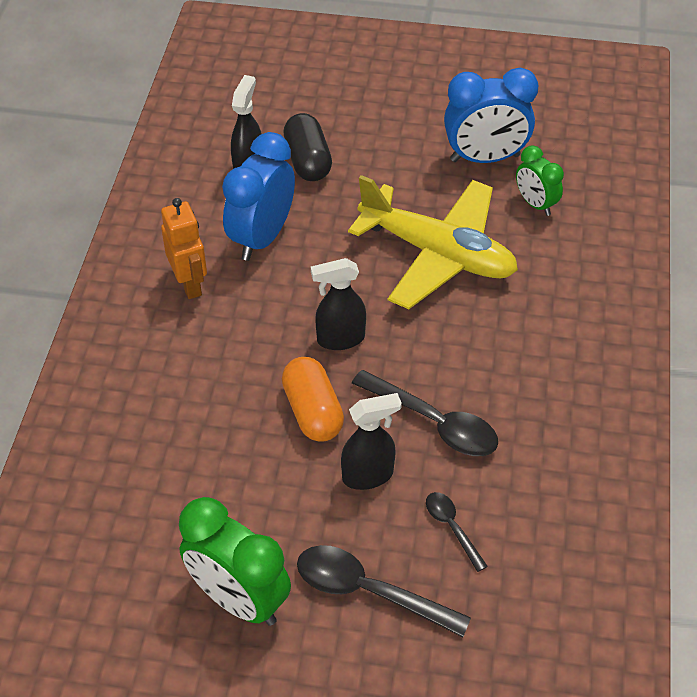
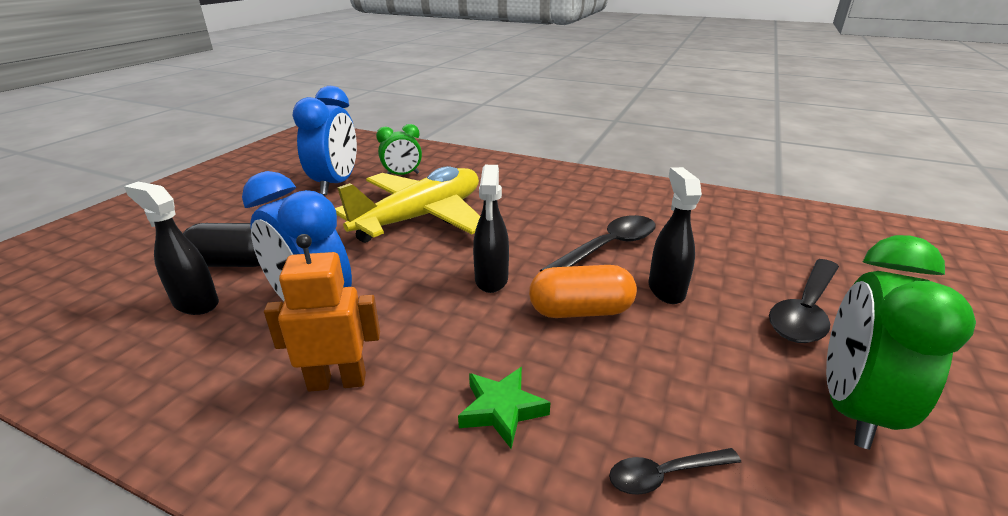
camera: 75 degrees left, 20 degrees down
green clock [179,497,291,626] -> green clock turned 150 degrees clockwise [826,235,976,449]
black spoon [426,492,488,572] -> black spoon moved to [609,448,741,495]
none -> green star [458,367,551,449]

